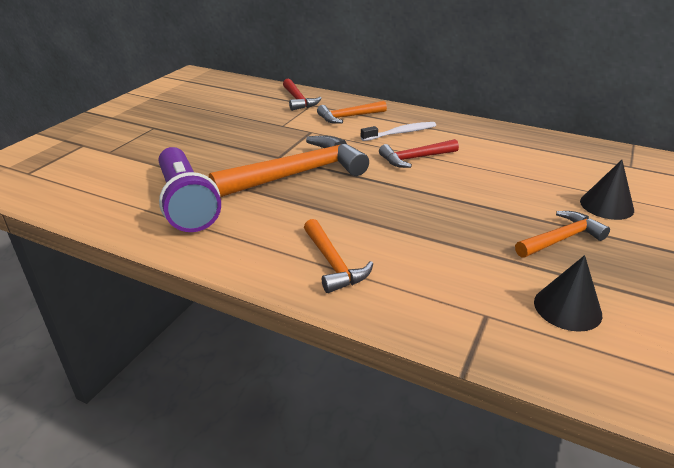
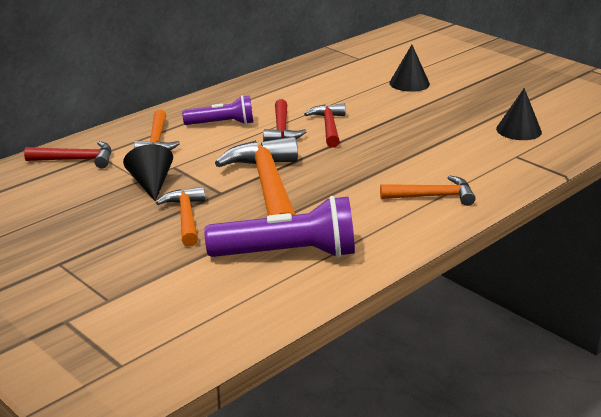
camera: 70 degrees left, 5 degrees down
white toothbrush [361,122,436,141] -> purple flashlight [182,95,253,125]
orange hammer [515,211,610,258] -> orange hammer moved to [156,187,205,246]
none -> black cone [123,144,173,201]
none -> red hammer [304,104,346,148]

